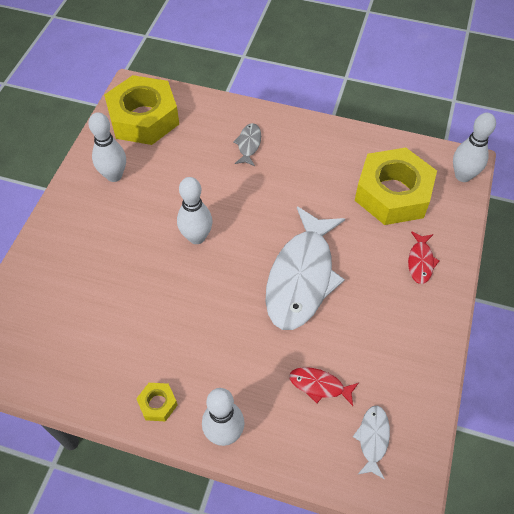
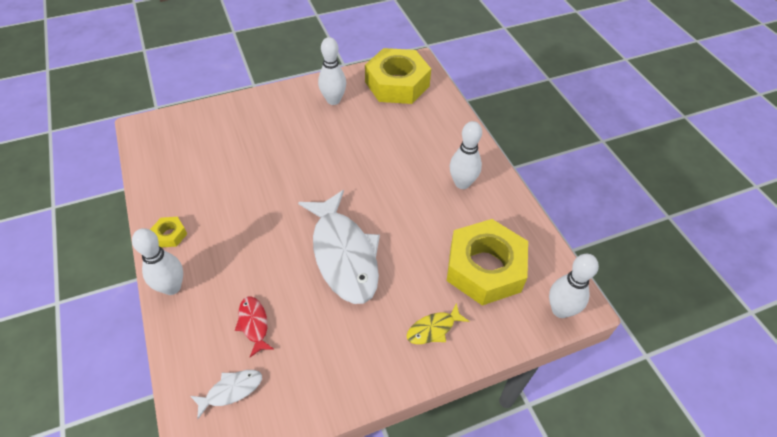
camera: 50 degrees right, 5 degrees down
white bowling pin [177,177,212,244] -> white bowling pin moved to [450,121,482,189]
grey fish [233,123,261,166] -> none
white fish [265,206,345,330] -> white fish turned 90 degrees counterclockwise [298,190,380,304]
red fish [408,231,440,284] -> yellow fish [407,303,469,344]

